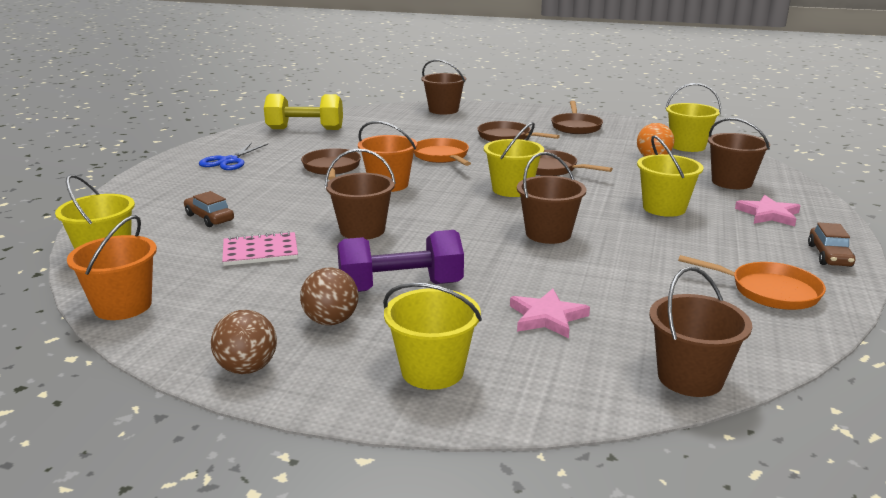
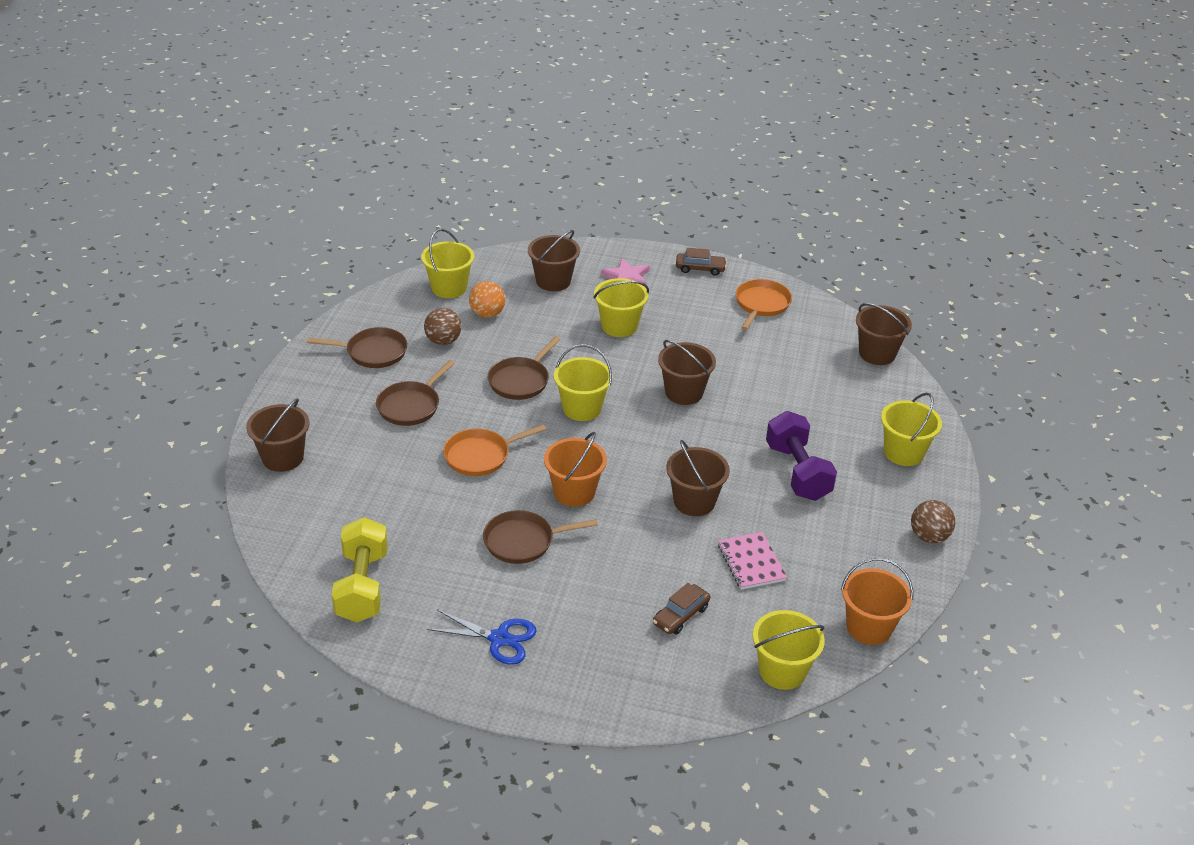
camera: 95 degrees left, 15 degrees up
brown ball [300,267,358,325] -> brown ball moved to [424,308,461,345]
pink star [510,289,590,338] -> none

